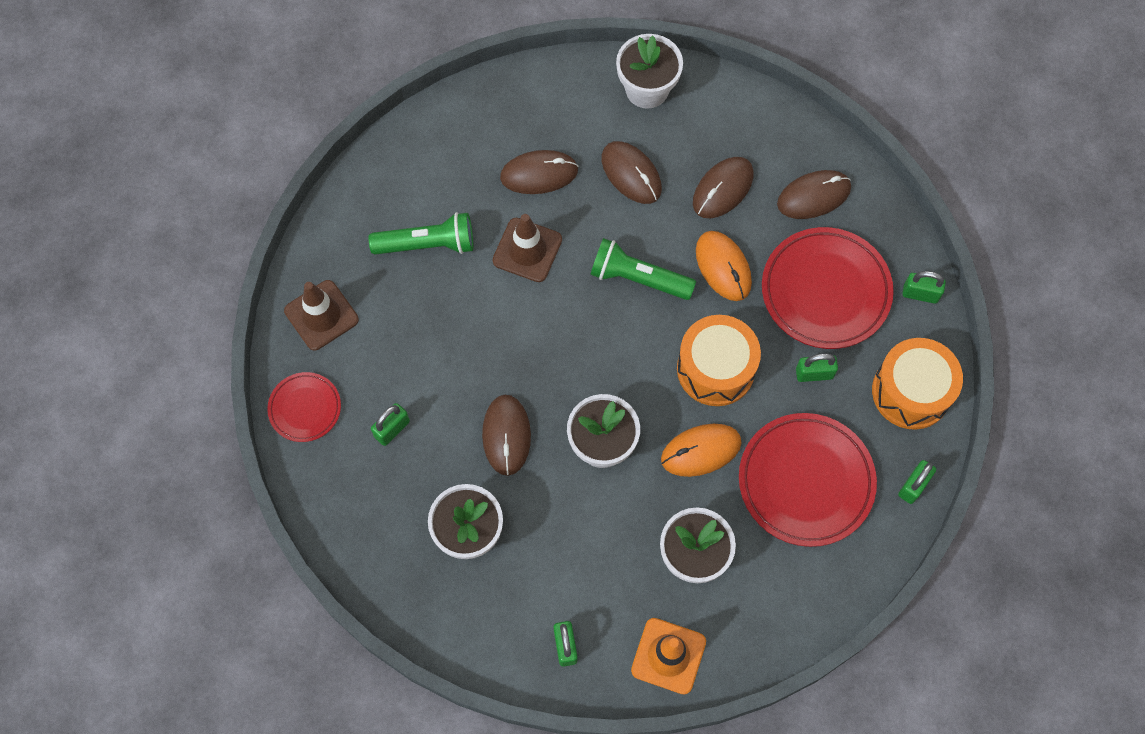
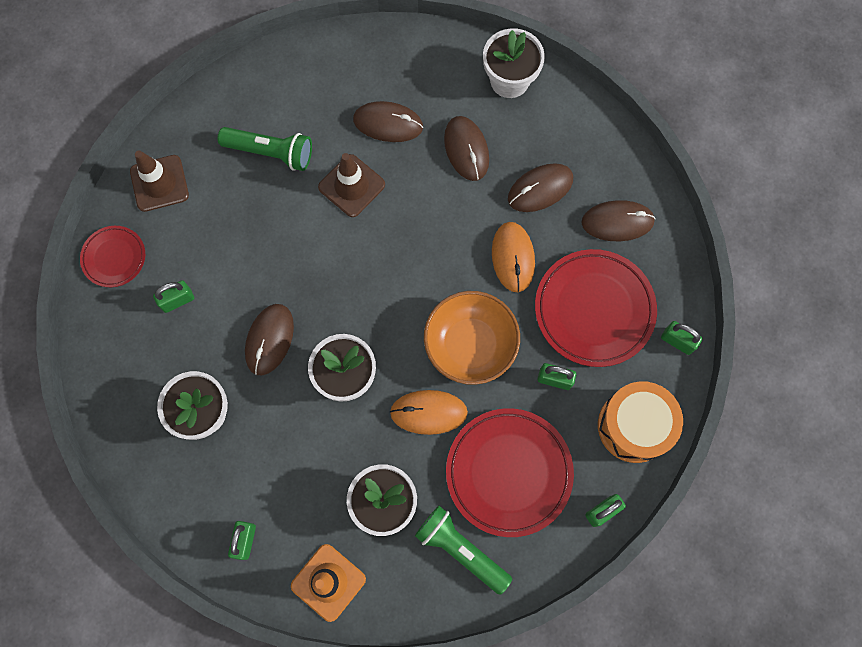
camera: 20 degrees right, 5 degrees up
green flashlight [590,238,696,300] -> green flashlight moved to [415,506,512,595]
orange drum [677,315,761,406] -> orange bowl [424,291,520,385]

